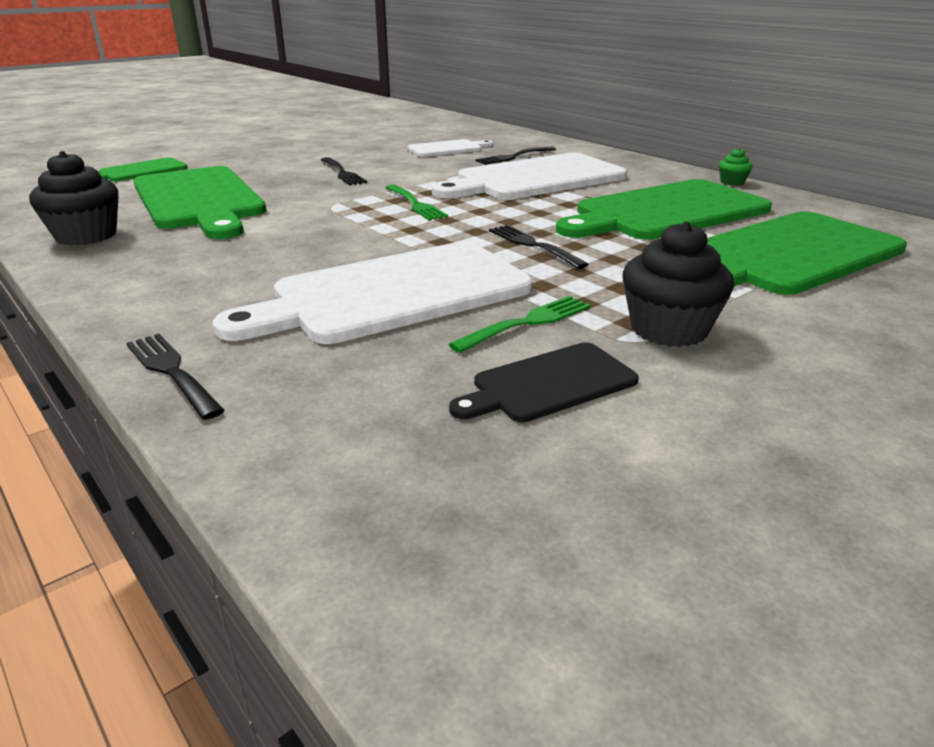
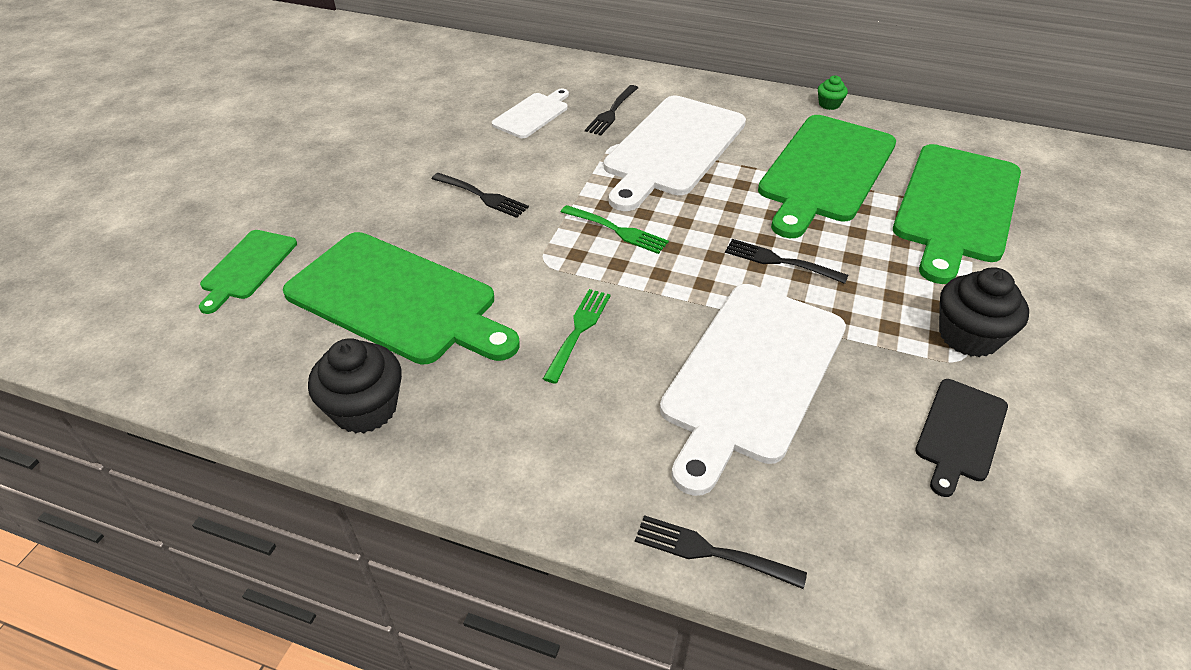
camera: 30 degrees left, 15 degrees up
green fork [449,296,591,353] -> green fork moved to [543,289,611,384]

